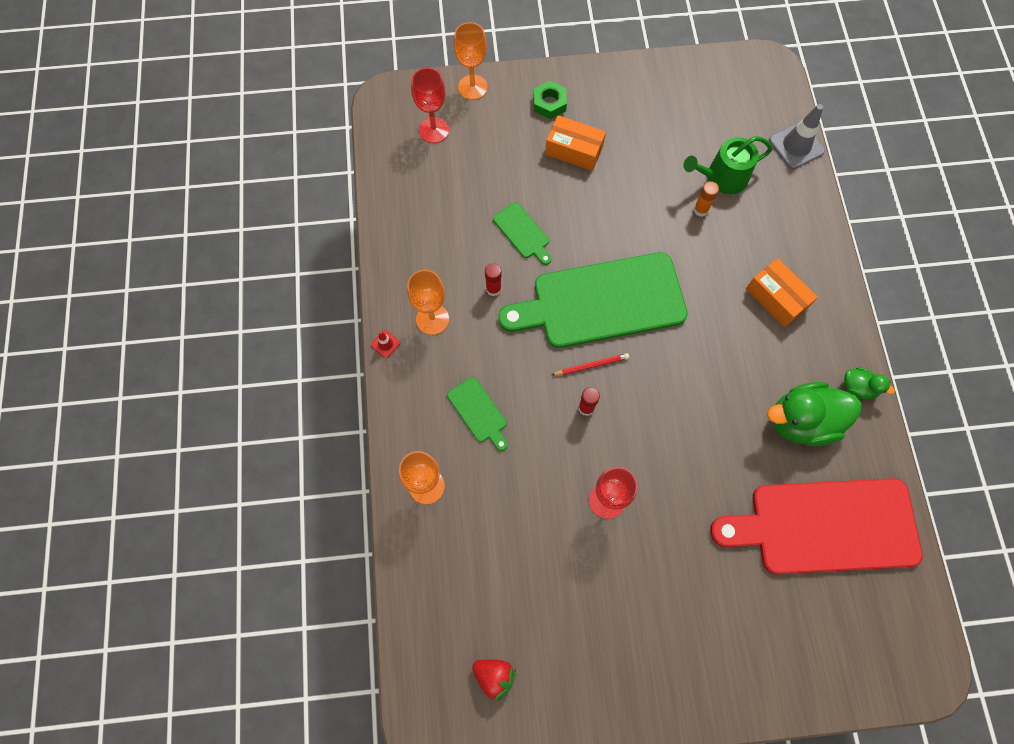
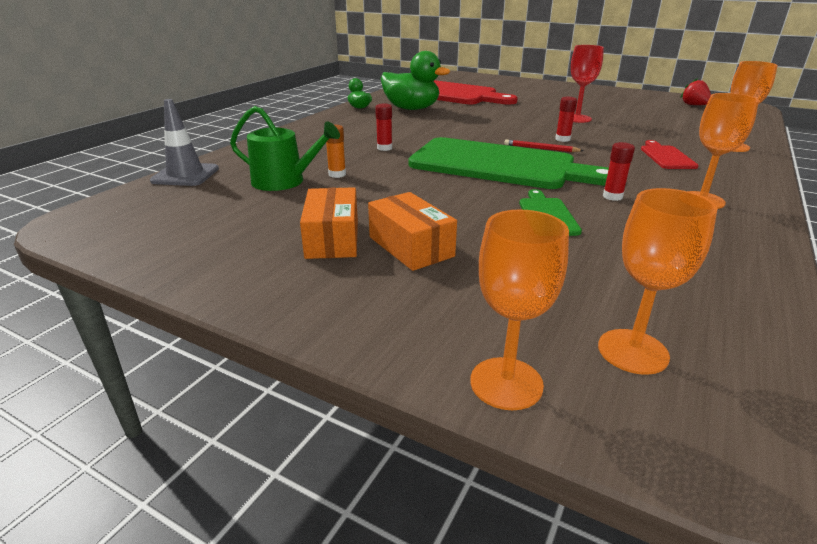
camera: 145 degrees left, 40 degrees down
red traffic cone [371,330,400,358] -> none
red goblet [411,67,449,143] -> orange goblet [598,188,718,375]
green cutting board [447,377,508,451] -> red cutting board [641,140,699,169]
green nut [534,81,567,119] -> none
orange box [746,258,818,327] -> orange box moved to [300,187,358,259]
none -> red glue stick [375,104,392,151]

